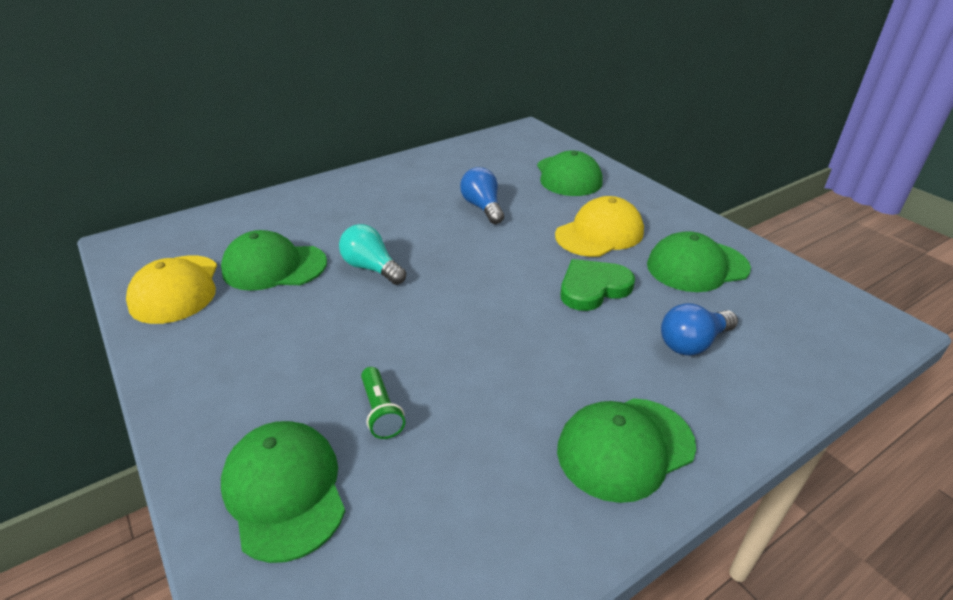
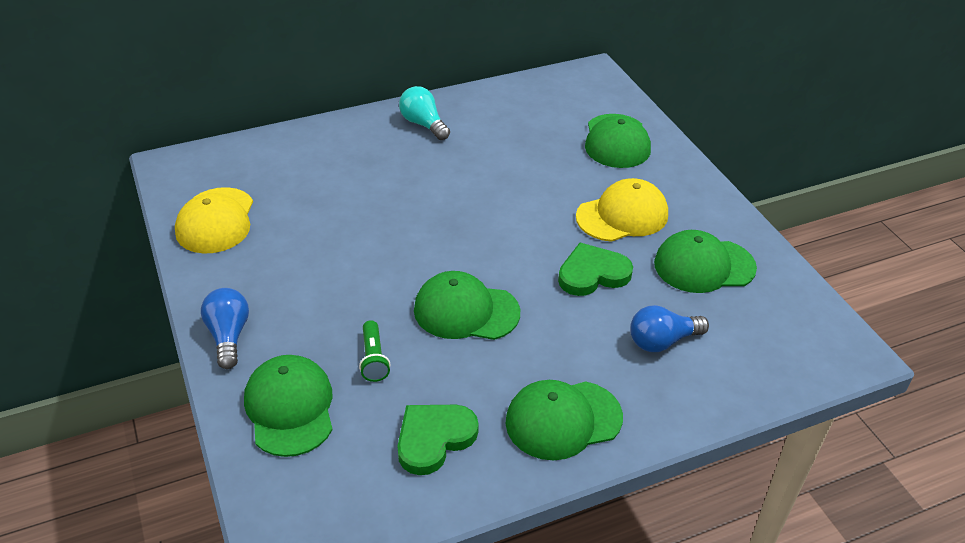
camera: 10 degrees right, 5 degrees up
green cap [221,230,327,291] -> green cap moved to [414,271,520,340]
turquoise light bulb [339,224,406,285] -> turquoise light bulb moved to [399,86,450,140]
blue light bulb [460,167,504,224] -> blue light bulb moved to [201,288,249,369]
none -> green heart [398,405,479,475]

